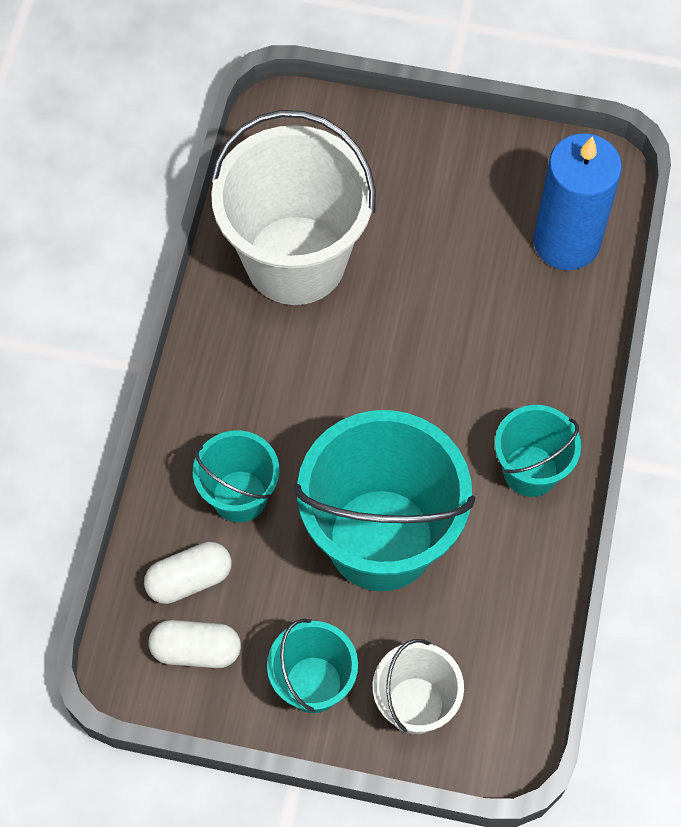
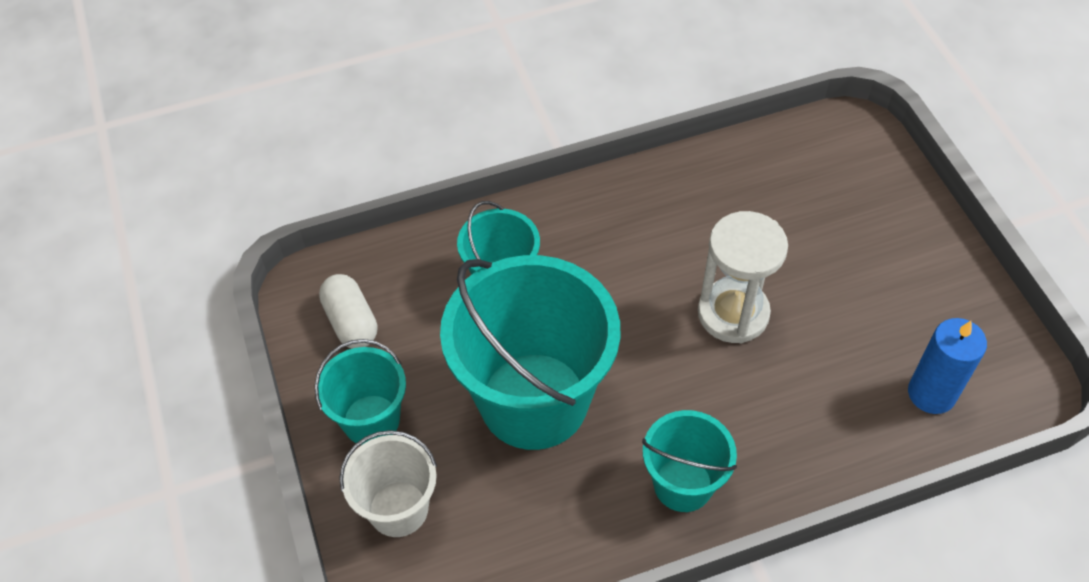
camera: 60 degrees right, 10 degrees down
white capsule [144,542,232,604] -> none
white bucket [211,110,376,305] -> none
blue candle [533,133,622,270] -> blue candle [908,318,987,414], size x0.66
none -> white hourglass [698,211,788,343]

